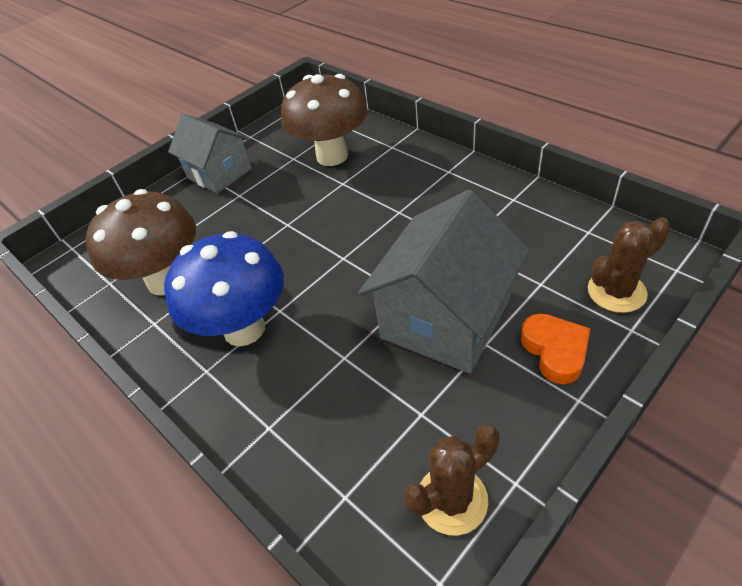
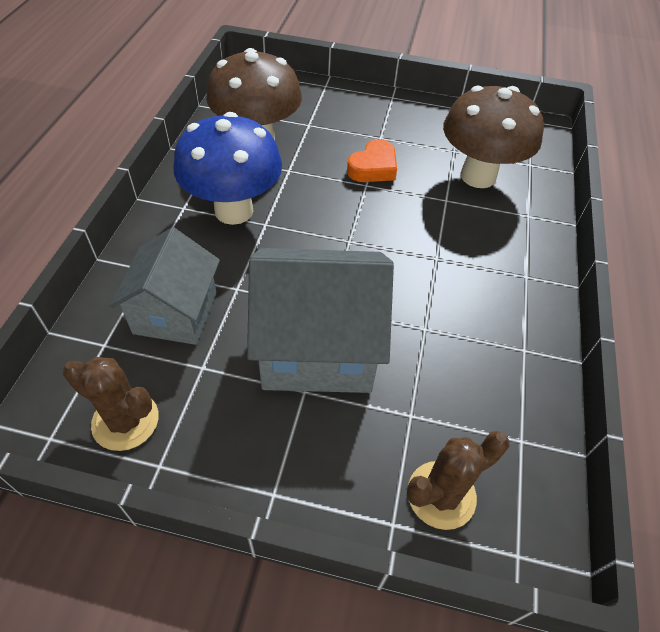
camera: 50 degrees right, 5 degrees up
grey house [168,114,252,194] -> grey house moved to [109,227,220,345]
orange heart [521,314,590,384] -> orange heart moved to [347,139,397,182]
brown cactus [588,217,671,313] -> brown cactus turned 60 degrees counterclockwise [407,431,509,530]

